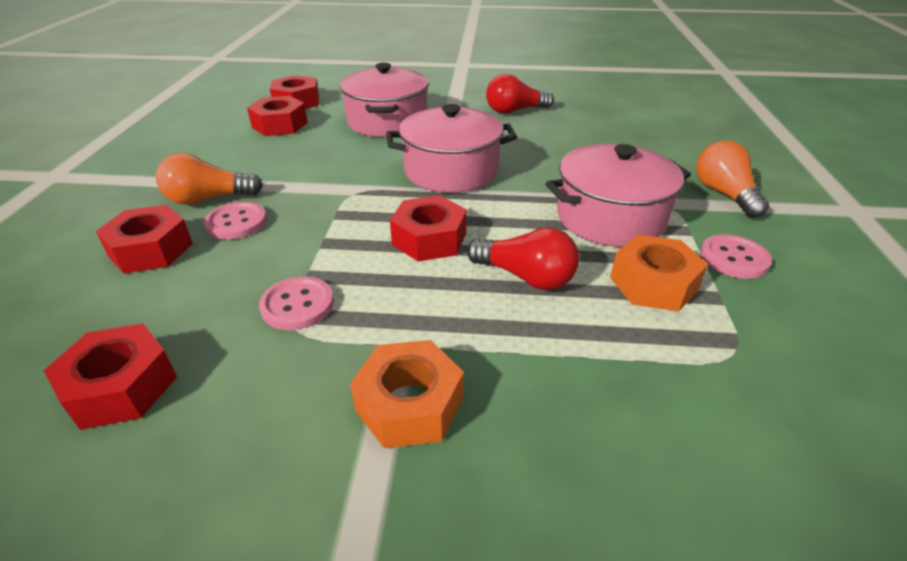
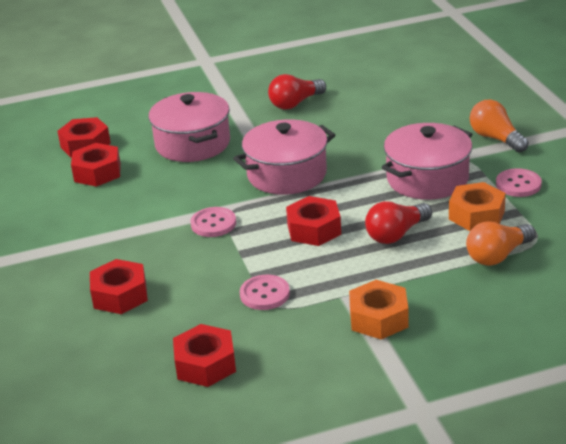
camera: 20 degrees left, 5 degrees down
orange light bulb [156,153,263,205] -> orange light bulb moved to [466,221,536,266]
pink button [204,202,267,240] -> pink button moved to [191,207,236,237]
red light bulb [467,227,579,290] -> red light bulb turned 135 degrees clockwise [365,201,432,244]

